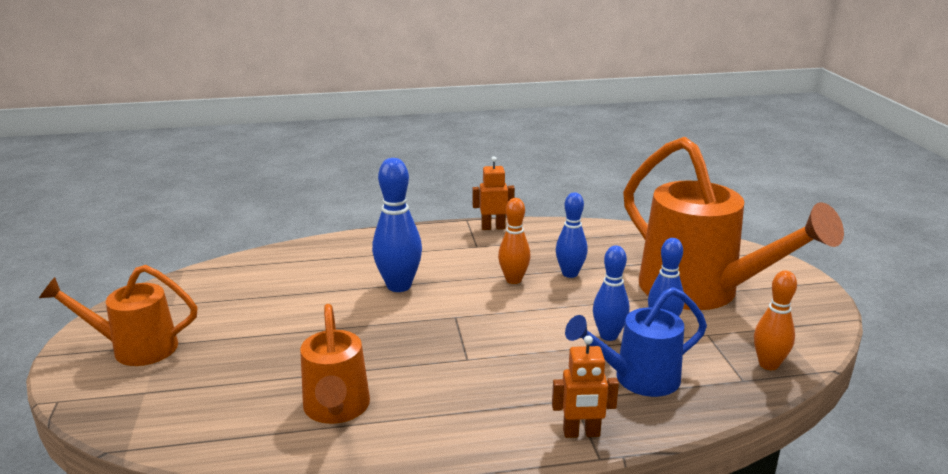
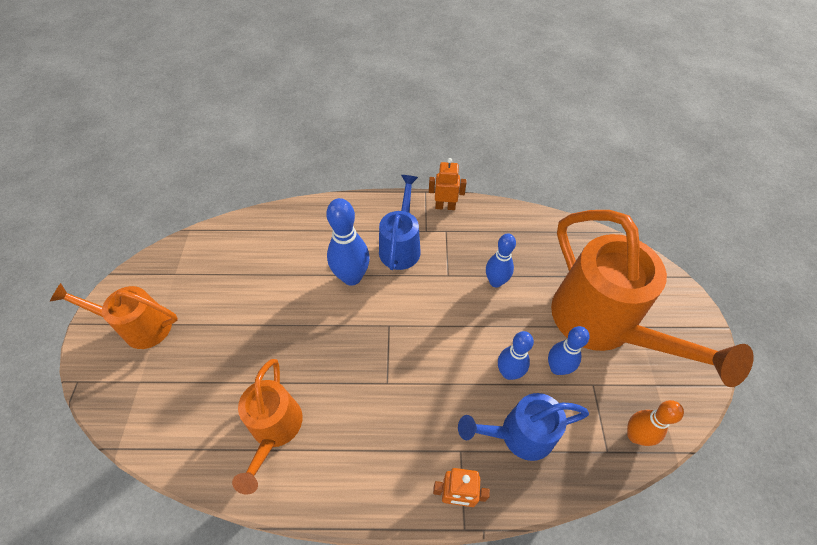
camera: 10 degrees right, 30 degrees up
orange bowling pin [498,198,531,284] -> none
none -> blue watering can [379,175,421,270]

